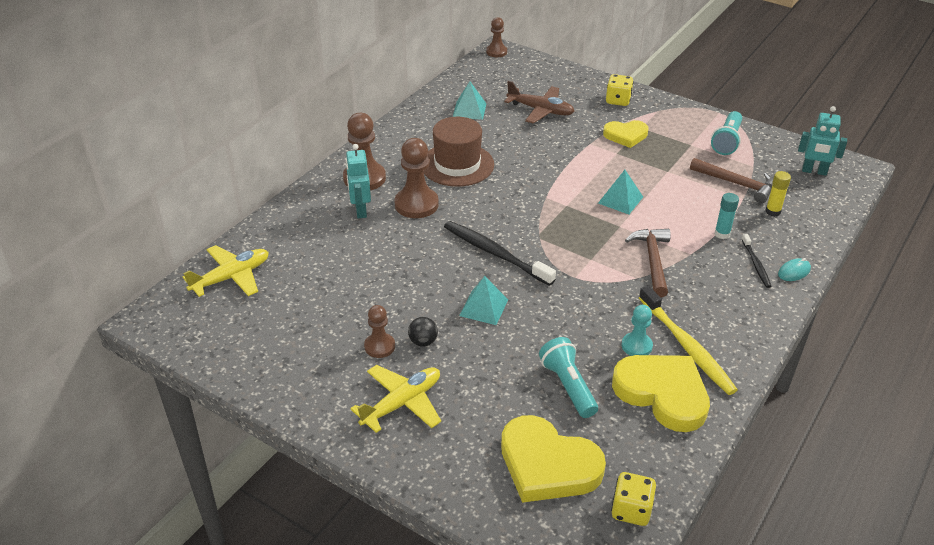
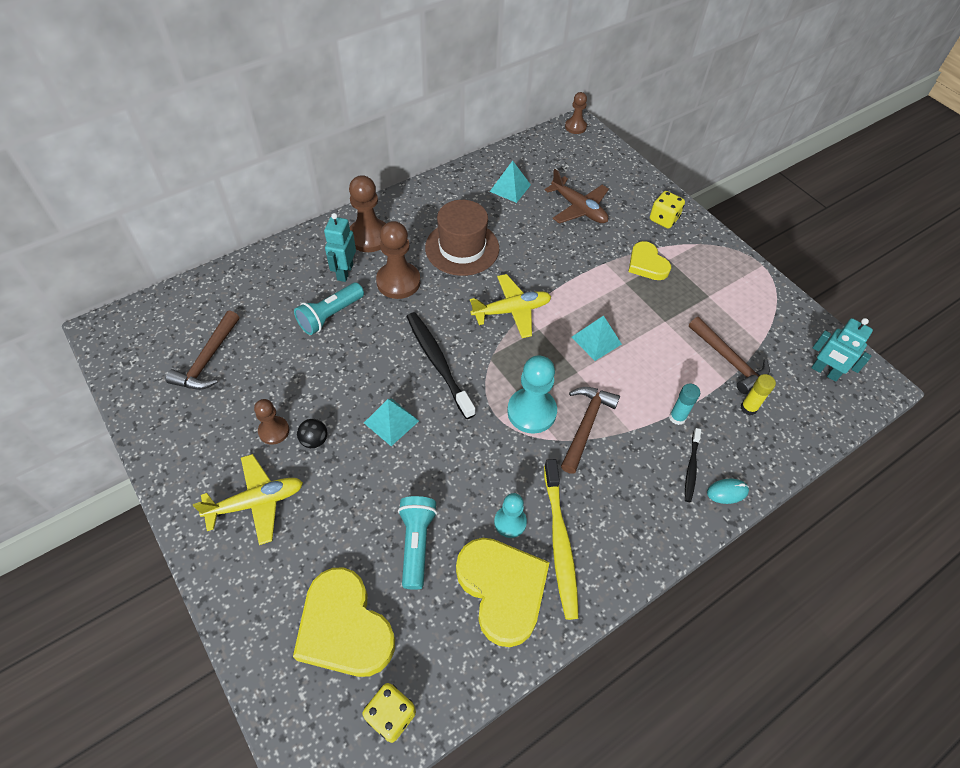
camera: 20 degrees right, 15 degrees up
yellow plane [183,245,269,297] -> yellow plane moved to [470,274,552,338]
yellow heart [603,120,648,148] -> yellow heart turned 45 degrees clockwise [628,241,671,280]
turquoise flashlight [711,111,742,155] -> turquoise flashlight moved to [294,283,364,335]
none -> brown hammer [166,310,239,390]
none -> turquoise pawn [507,355,557,434]

